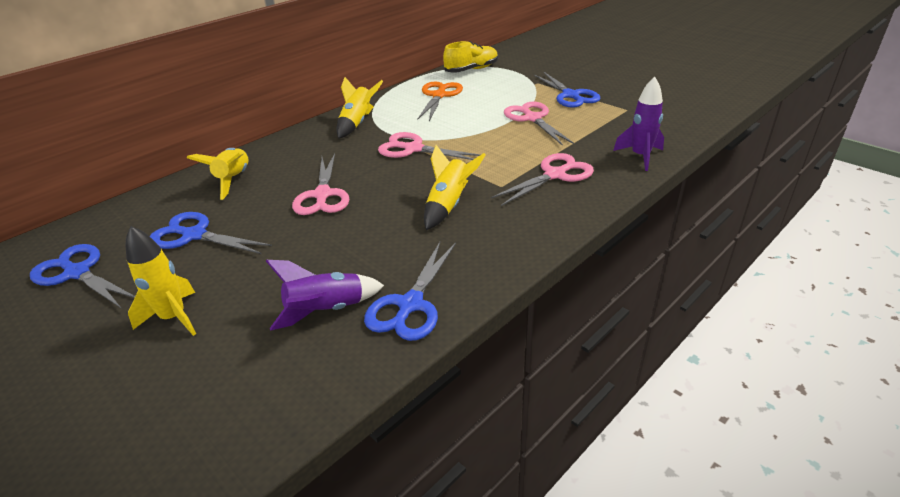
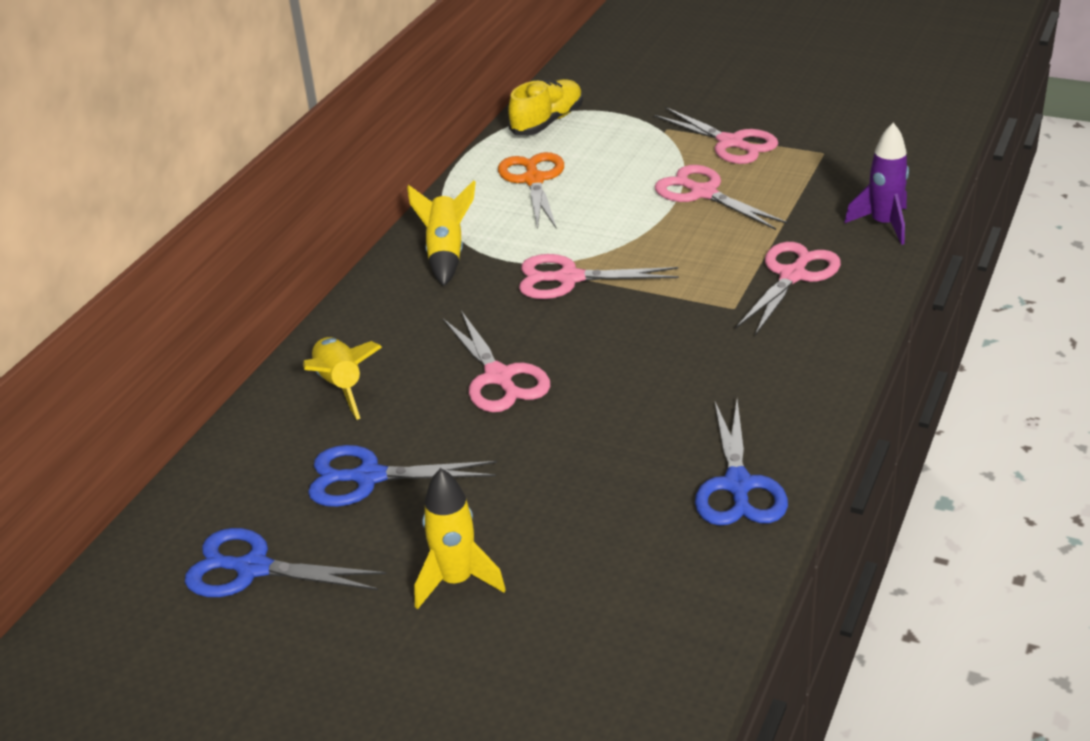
camera: 20 degrees left, 0 degrees up
purple rocket [266,260,384,331] -> none
yellow rocket [424,145,486,230] -> none
blue scissors [534,72,600,108] -> pink scissors [654,107,778,164]

